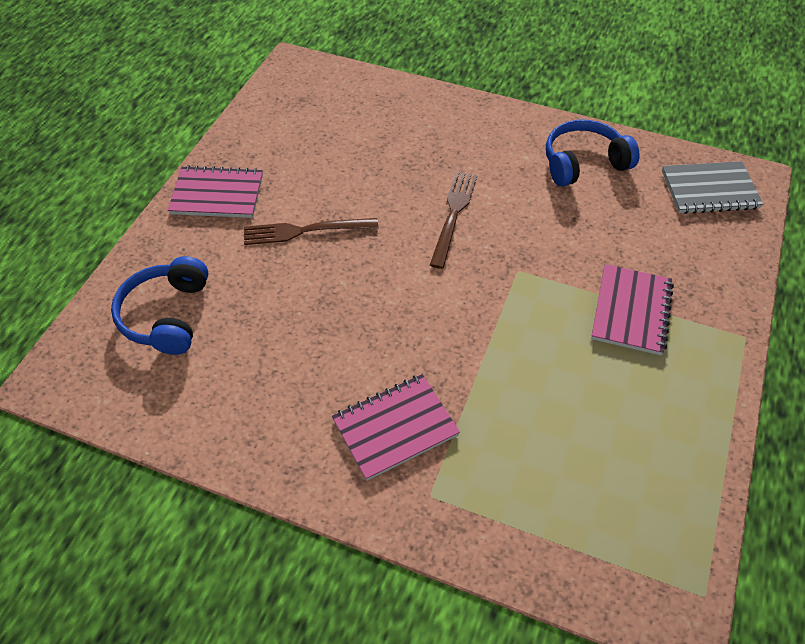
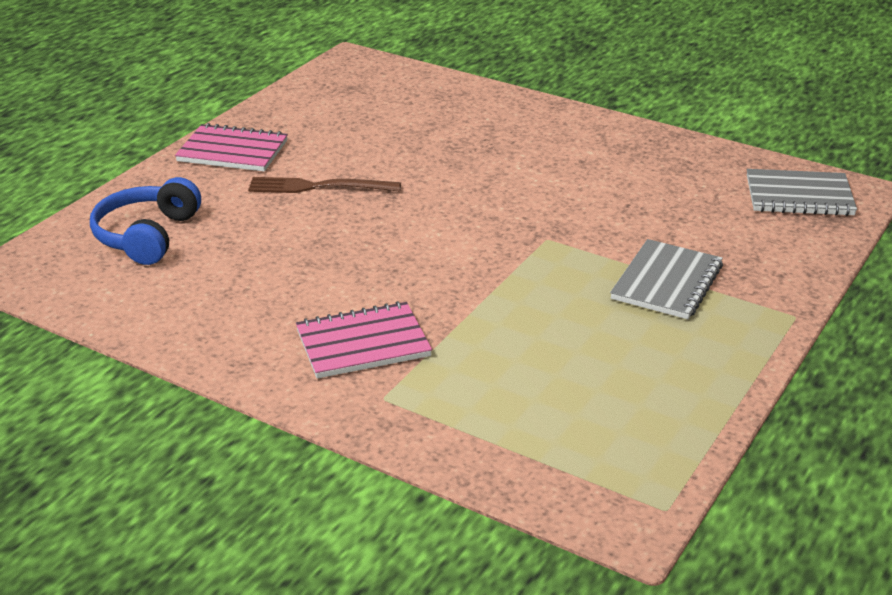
camera: 10 degrees right, 20 degrees down
brown fork [430,171,477,269] -> none
blue headphones [546,119,640,187] -> none
pink notebook [591,264,674,355] -> grey notebook [610,239,723,319]

